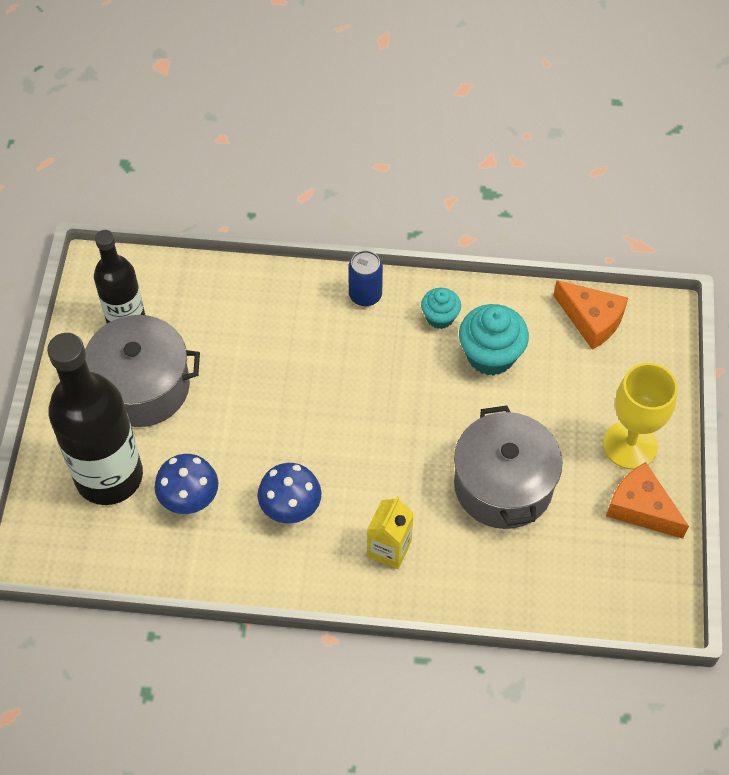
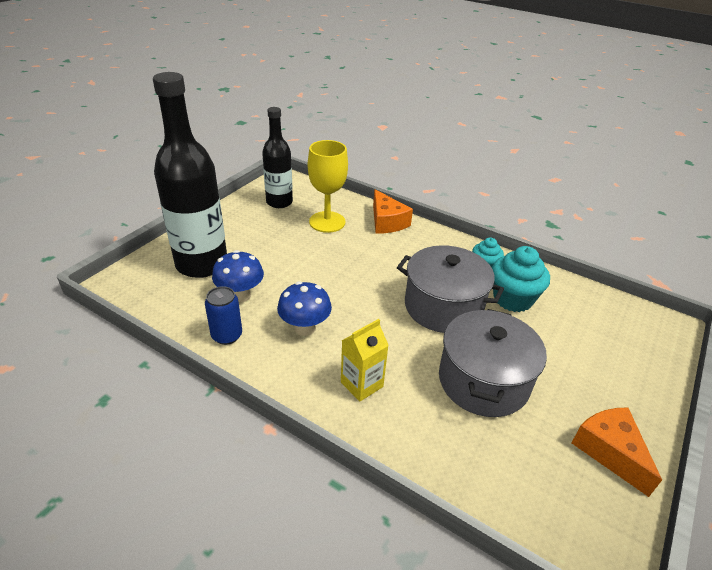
camera: 25 degrees right, 20 degrees down
grey pot [85,315,200,427] -> grey pot moved to [397,245,504,333]
blue can [348,250,383,306] -> blue can moved to [205,286,242,345]
orange cheese [553,280,628,350] -> orange cheese moved to [373,189,413,234]
yellow goblet [603,363,678,469] -> yellow goblet moved to [308,140,348,233]

